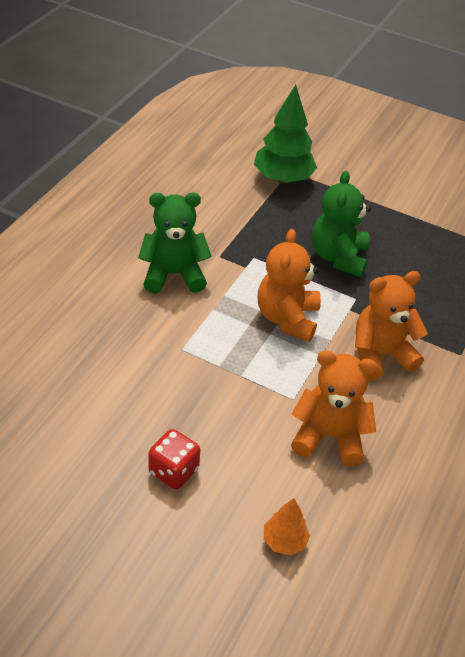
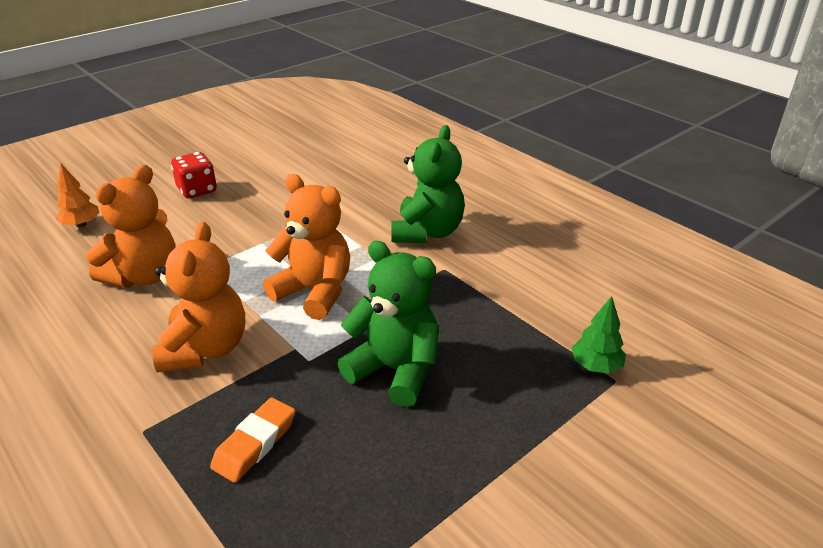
camera: 115 degrees right, 10 degrees down
green tree [254,85,317,183] -> green tree [572,296,626,374], size x0.51
none -> orange eraser [210,398,295,483]

